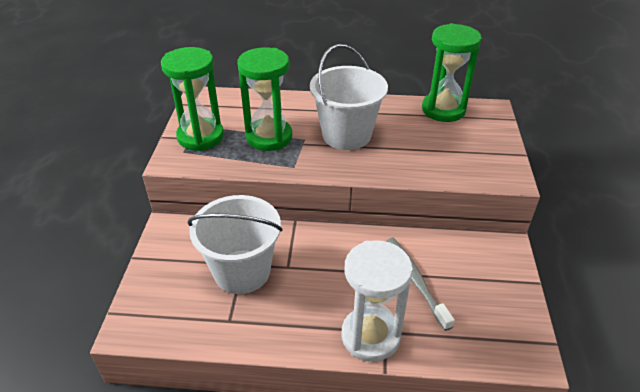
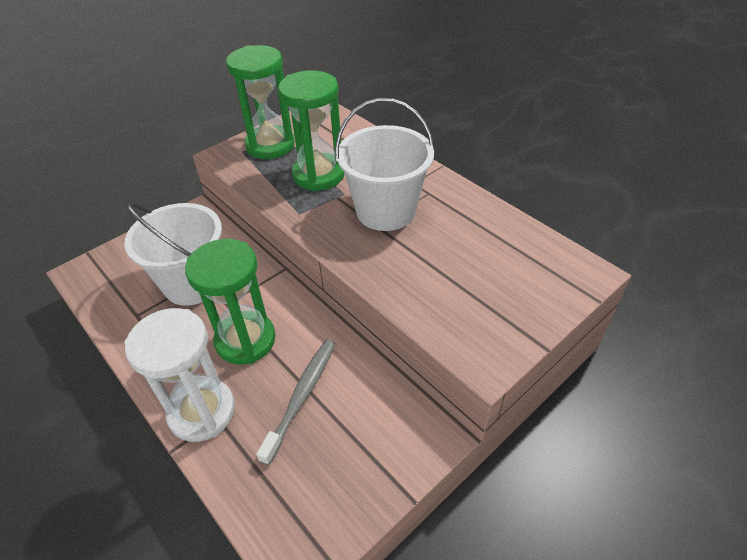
camera: 45 degrees right, 5 degrees up
green hourglass [422,23,482,122] -> green hourglass moved to [185,239,276,364]

